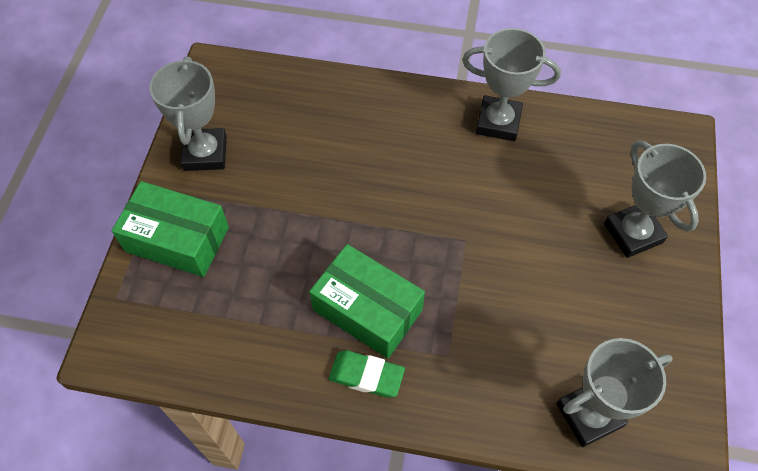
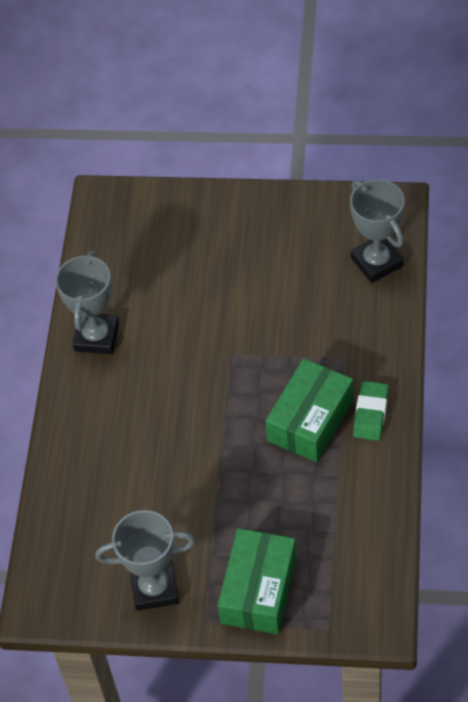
camera: 90 degrees left, 5 degrees down
grey trophy [604,140,706,258] -> none

